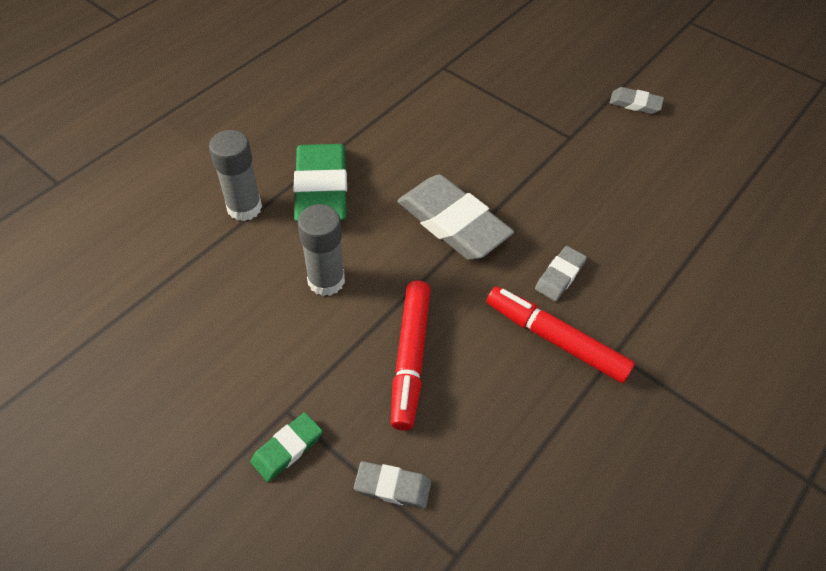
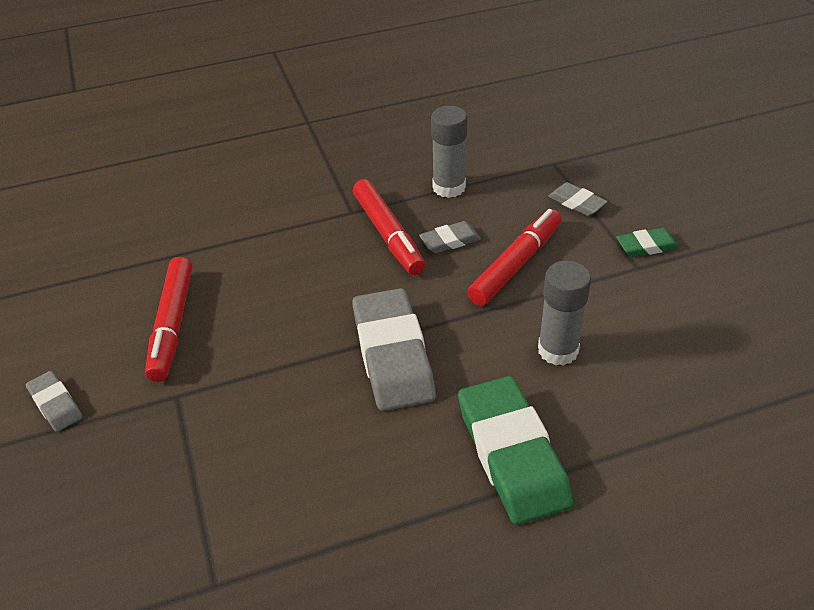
camera: 145 degrees left, 10 degrees down
grey glue stick [209,130,262,221] -> grey glue stick moved to [431,106,467,198]
green eraser [293,144,347,222] -> green eraser turned 45 degrees counterclockwise [458,376,573,525]
grey eraser [535,246,587,301] -> grey eraser moved to [419,221,481,253]
none -> red marker [145,257,192,382]

